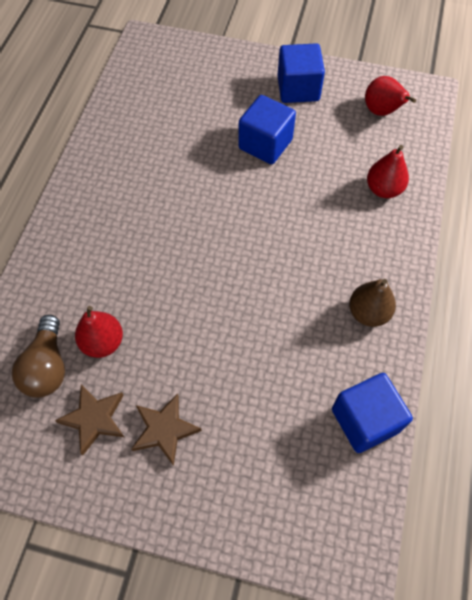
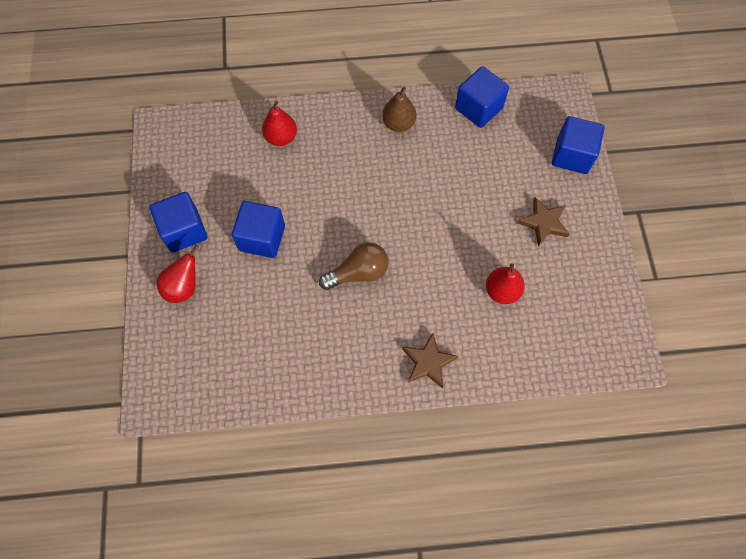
camera: 110 degrees left, 5 degrees up
brown light bulb [12,315,65,398] -> brown light bulb moved to [319,242,388,290]
brown star [55,384,124,455] -> brown star moved to [402,333,458,389]
red pear [365,76,416,116] -> red pear moved to [156,245,199,303]
none -> blue cube [552,116,605,174]

